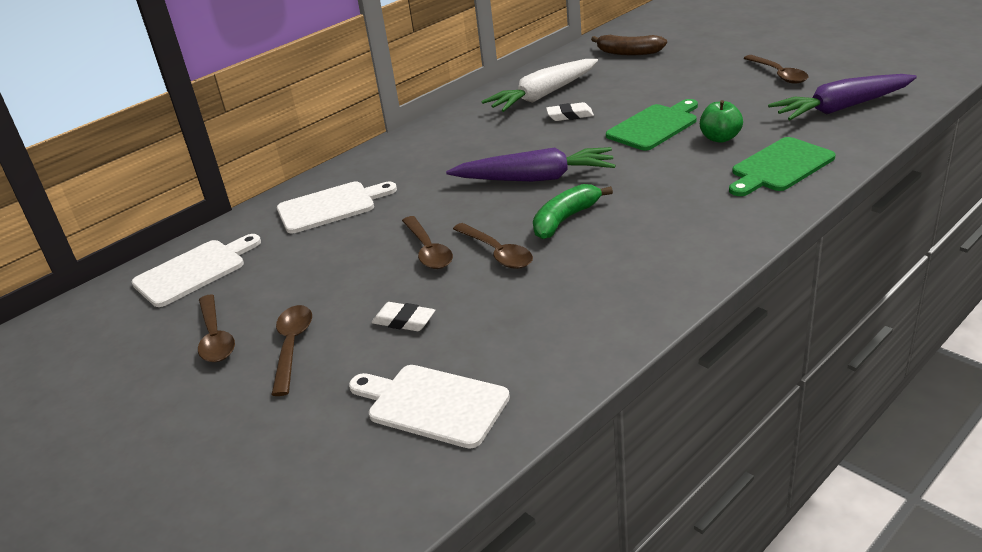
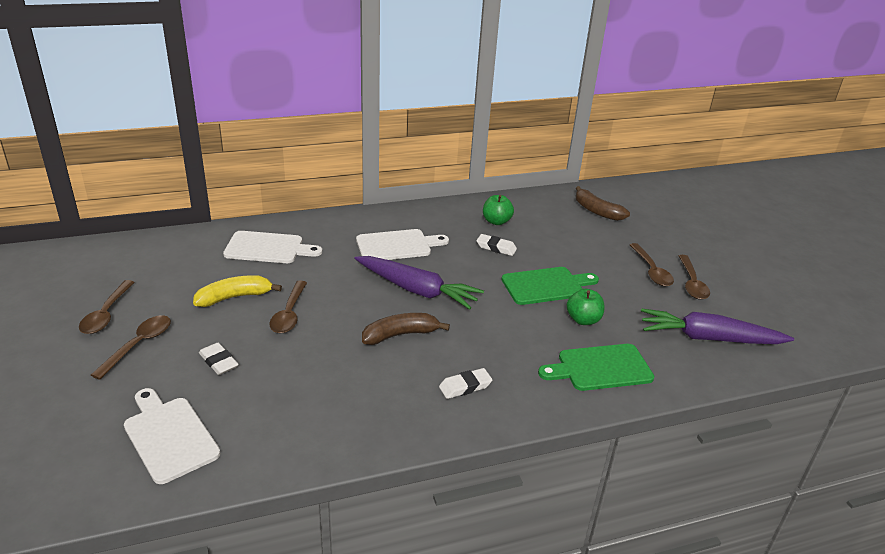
camera: 20 degrees right, 0 degrees up
white cutting board [132,234,261,307] -> white cutting board moved to [356,229,449,260]
brown spoon [453,223,533,269] -> brown spoon moved to [630,243,674,286]
white carrot [482,59,598,112] -> green apple [483,195,514,225]
green banana [533,184,613,239] -> brown banana [362,313,450,345]
none -> yellow banana [193,275,282,307]
none -> white eraser [439,368,492,399]

